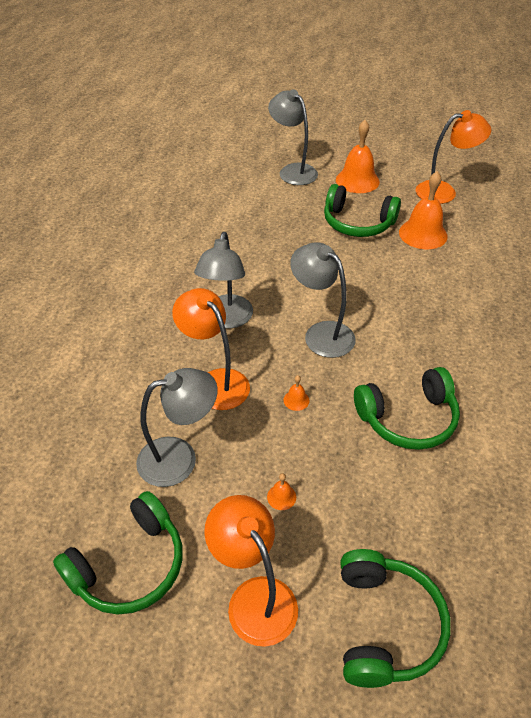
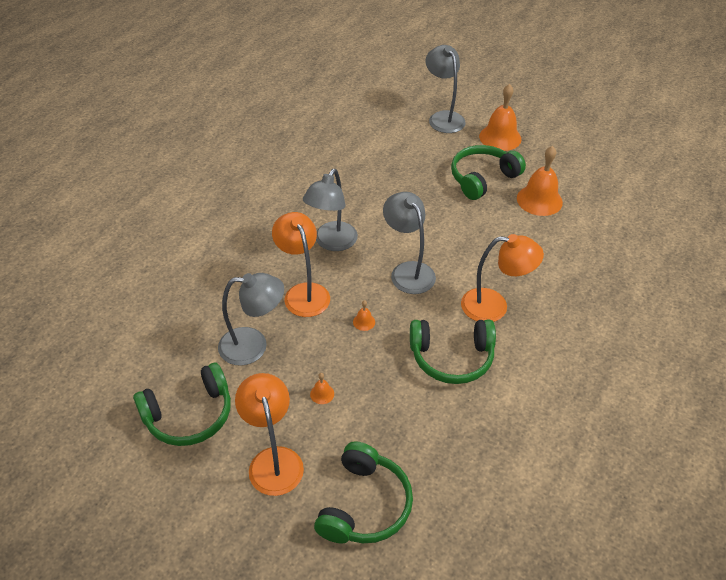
camera: 15 degrees right, 0 degrees up
green headphones [324,184,401,237] -> green headphones turned 105 degrees clockwise [451,145,526,200]
orange lamp [416,110,491,204] -> orange lamp moved to [461,234,544,322]

